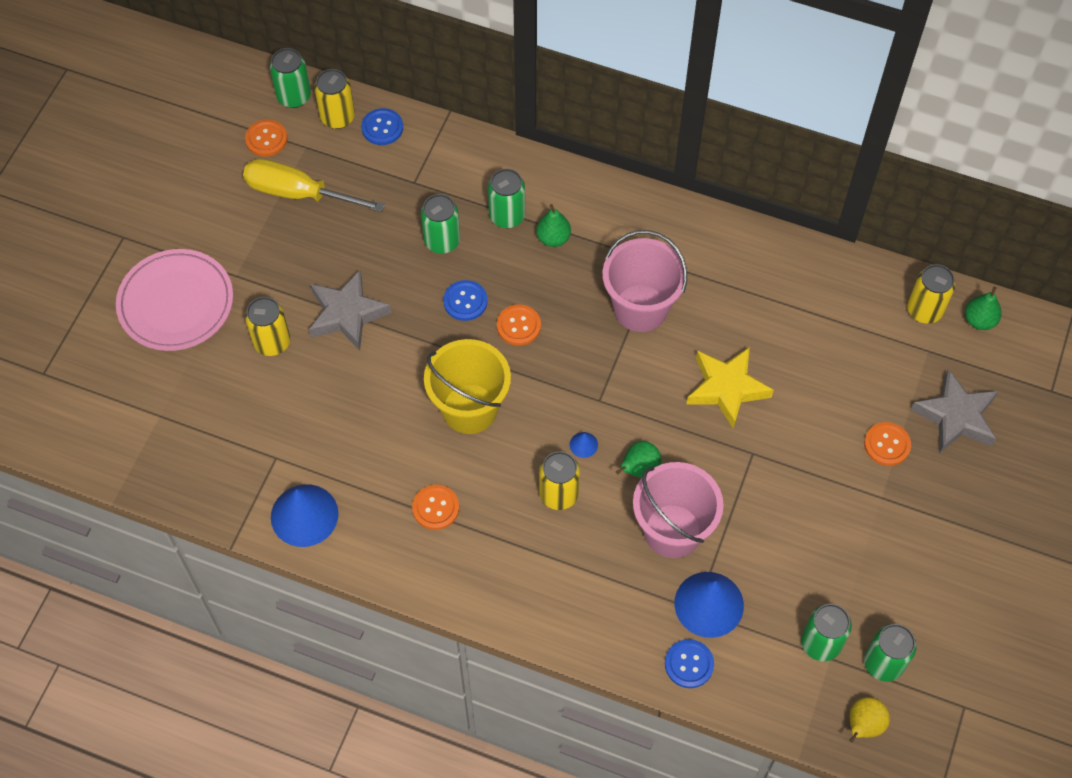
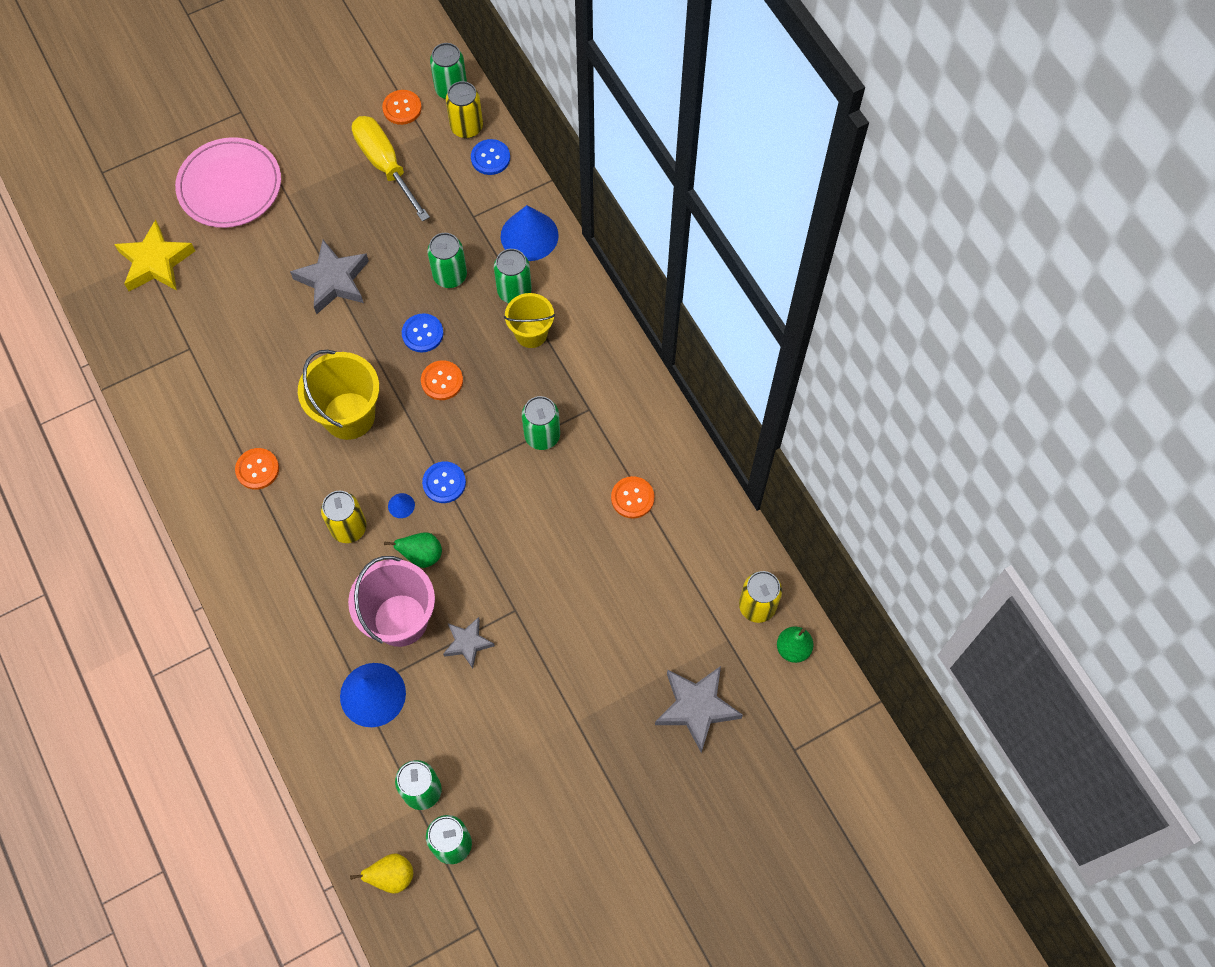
camera: 40 degrees right, 5 degrees up
yellow can [245,297,290,356] -> none
blue cone [271,484,339,547] -> blue cone moved to [501,205,559,261]
green pear [536,204,571,247] -> yellow bucket [504,293,555,348]
pink bucket [602,230,687,332] -> green can [522,396,560,450]
blue button [665,639,714,688] -> blue button moved to [422,462,466,503]
yellow star [686,347,774,429] -> yellow star moved to [114,219,195,291]
orange button [864,422,911,466] -> orange button moved to [611,476,654,519]
none -> grey star [443,617,495,669]

